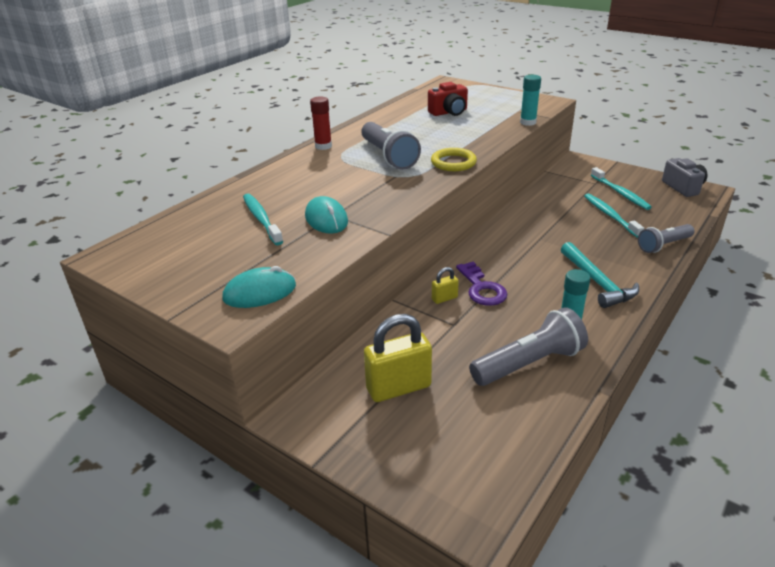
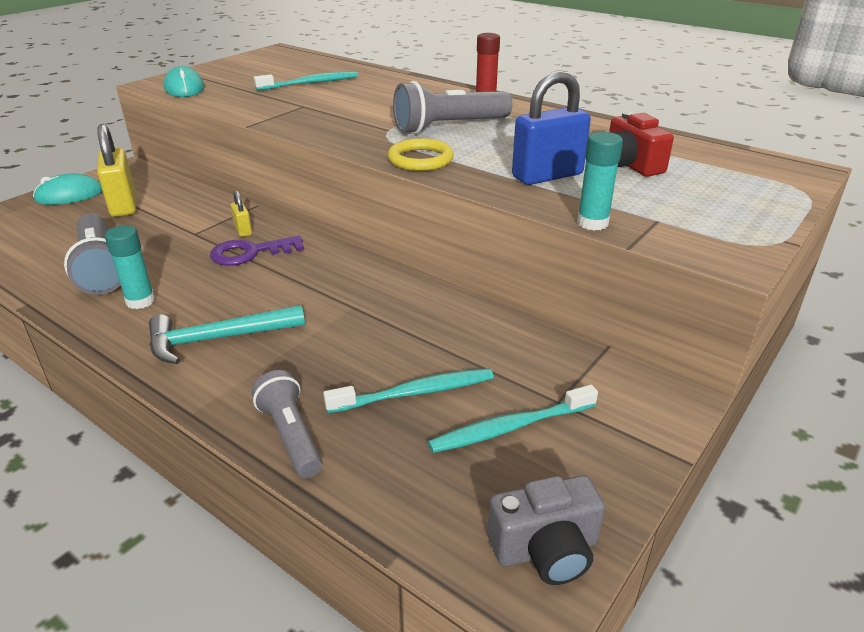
camera: 90 degrees right, 0 degrees up
turquoise mouse [305,196,348,234] -> turquoise mouse moved to [33,173,102,205]
none -> blue padlock [512,70,591,185]

